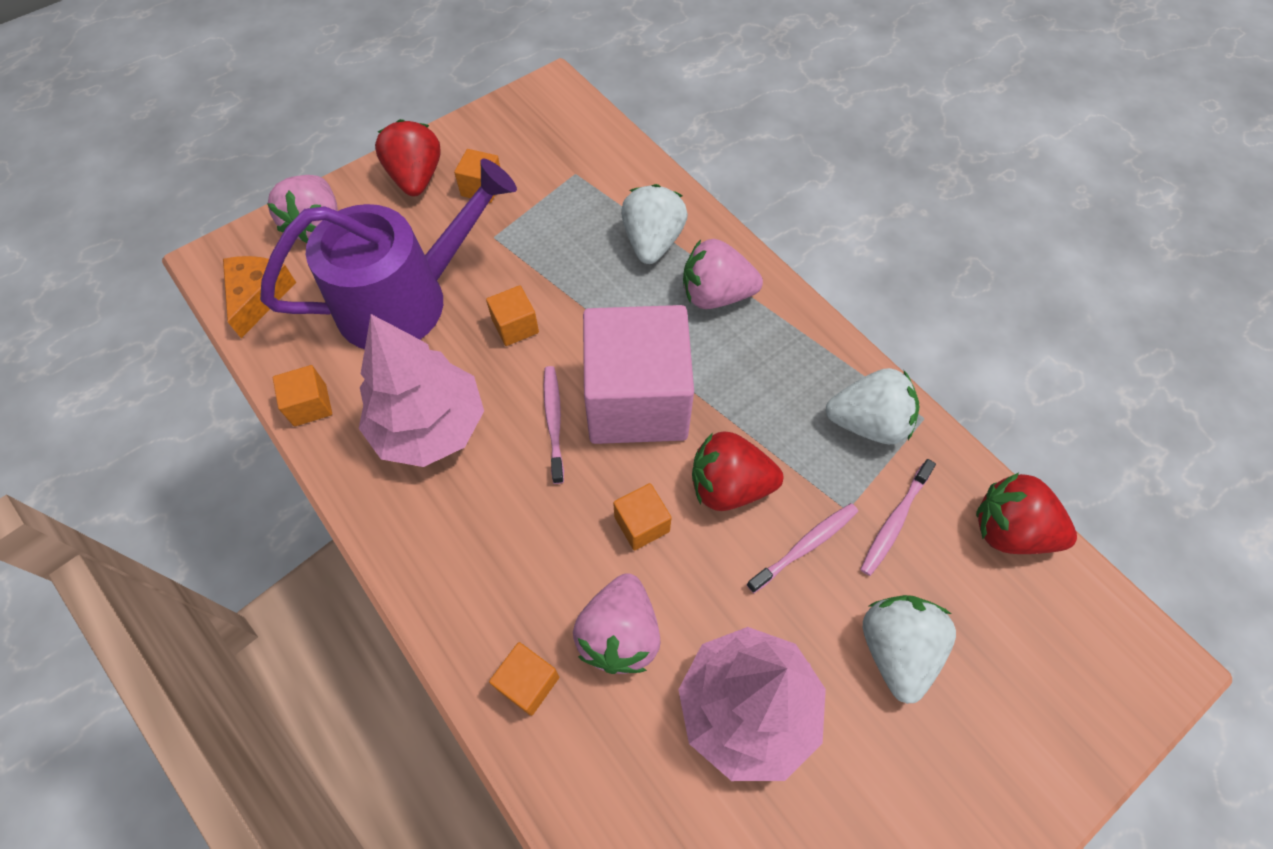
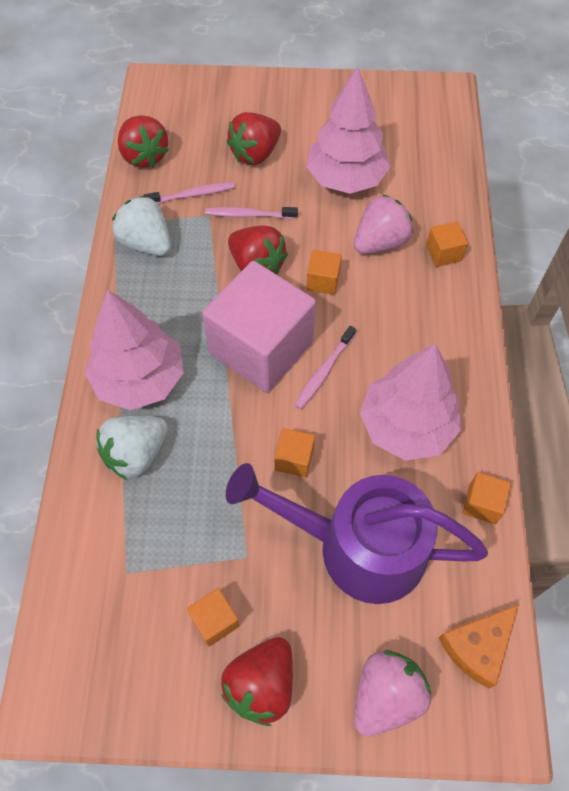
camera: 140 degrees left, 0 degrees up
pink strawberry [683,239,763,309] -> pink tree [85,289,184,410]
white strawberry [863,595,956,704] -> red strawberry [227,112,281,165]

